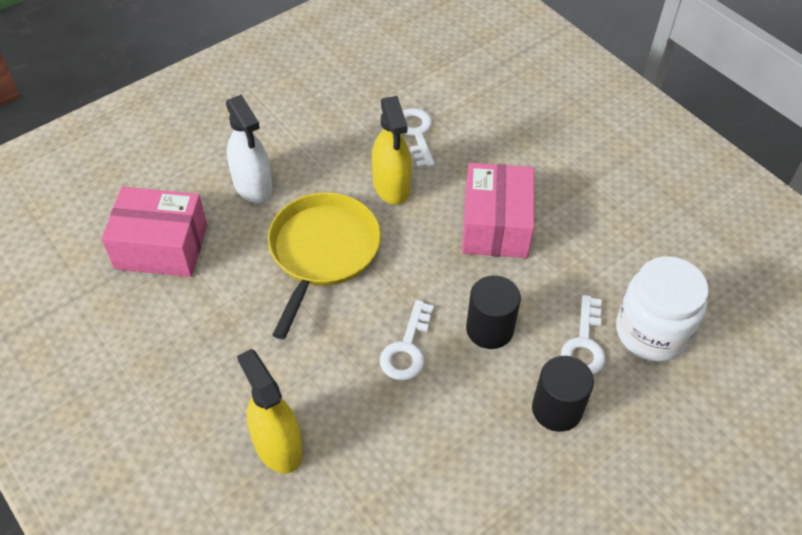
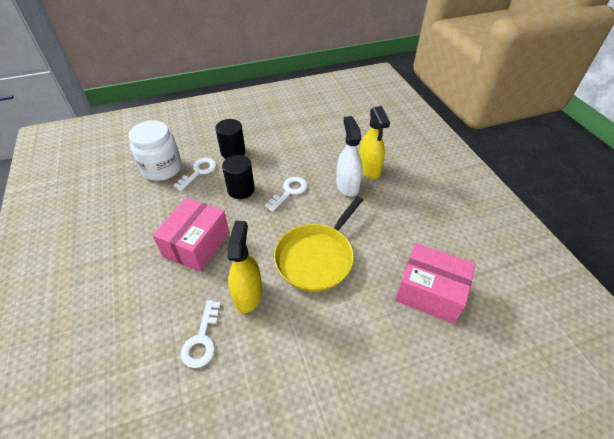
camera: 160 degrees left, 5 degrees down
white spray bottle [226,95,273,203] -> white spray bottle moved to [336,116,363,197]

